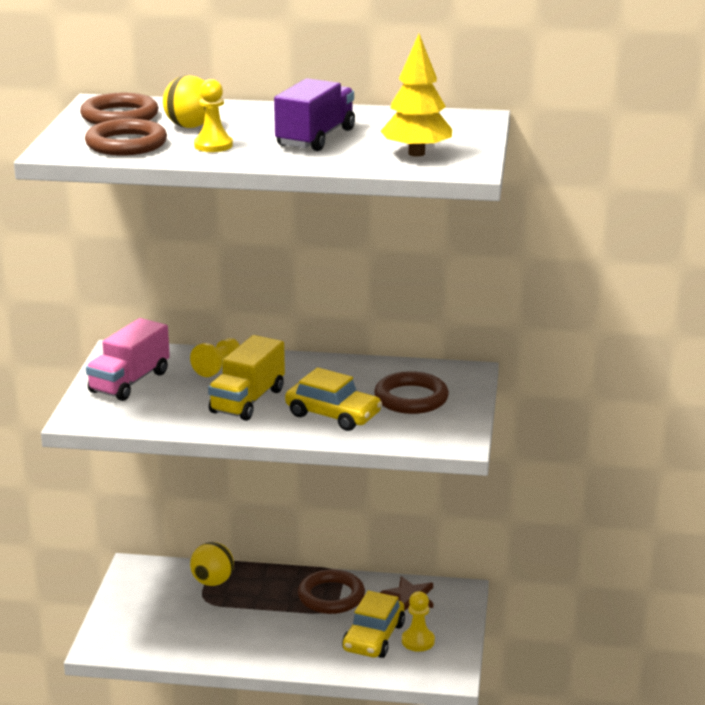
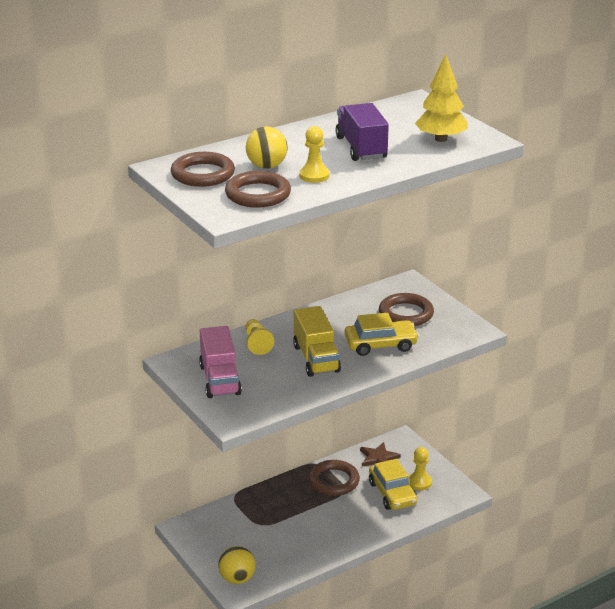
camera: 40 degrees left, 5 degrees up
yellow ball [190,542,234,586] -> yellow ball moved to [218,546,256,584]

